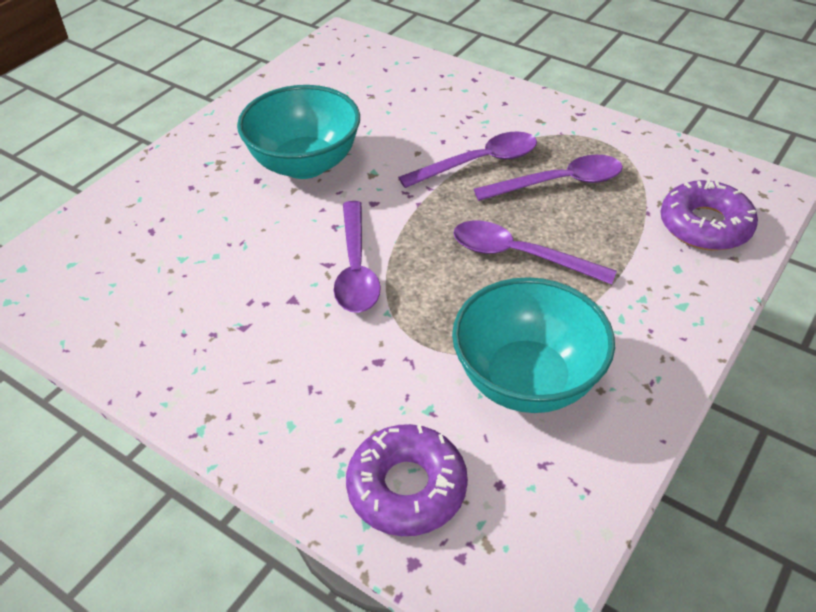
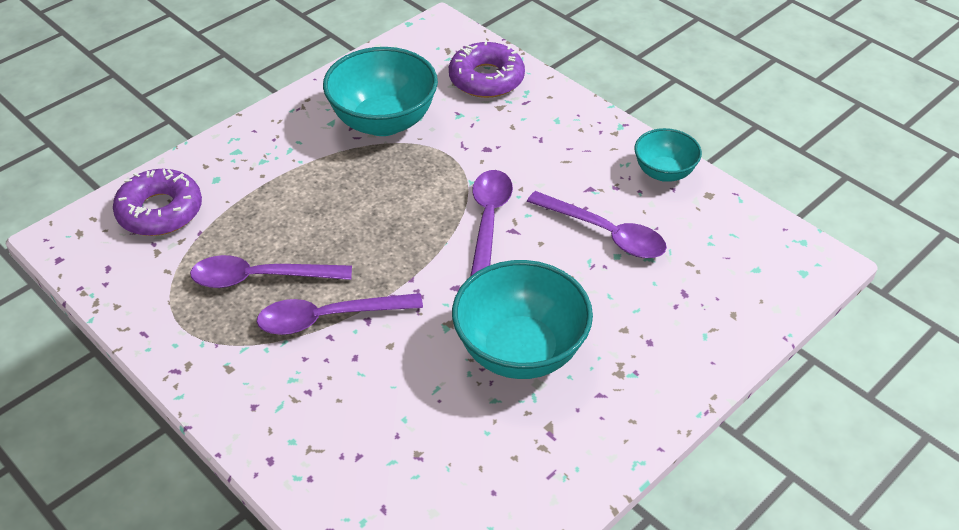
camera: 170 degrees left, 0 degrees up
purple spoon [453,221,617,285] -> purple spoon moved to [527,191,667,258]
none -> turquoise bowl [634,128,702,182]

